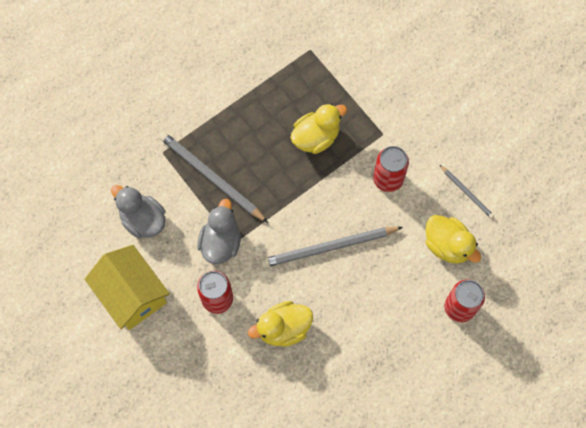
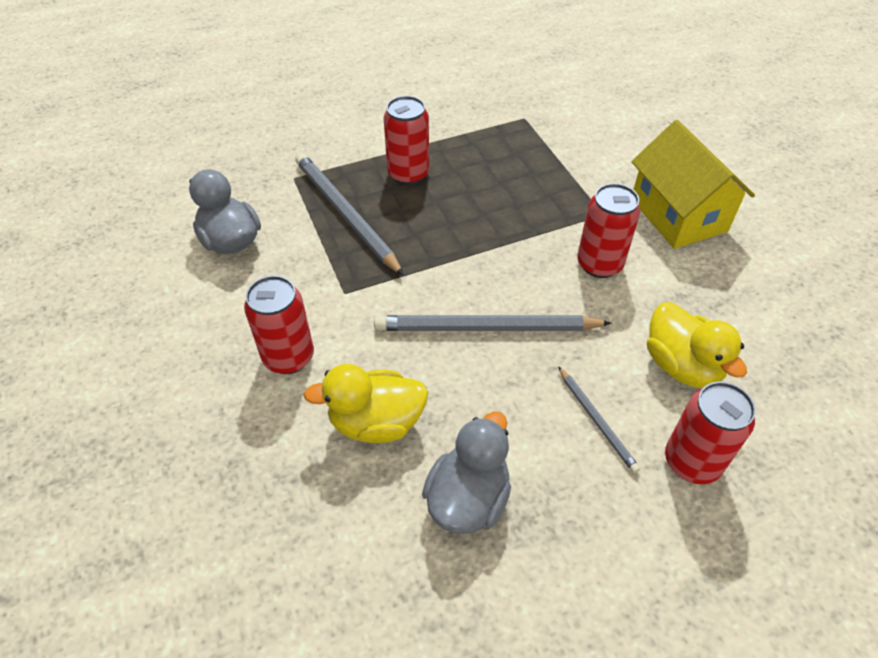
camera: 15 degrees right, 20 degrees down
yellow house [85,245,170,330] -> yellow house moved to [631,120,755,249]
grey duck [197,199,241,264] -> grey duck moved to [422,411,511,534]
yellow duck [290,103,347,154] -> none
grey pencil [440,165,494,218] -> grey pencil moved to [558,366,640,473]
none -> red can [384,96,429,185]

